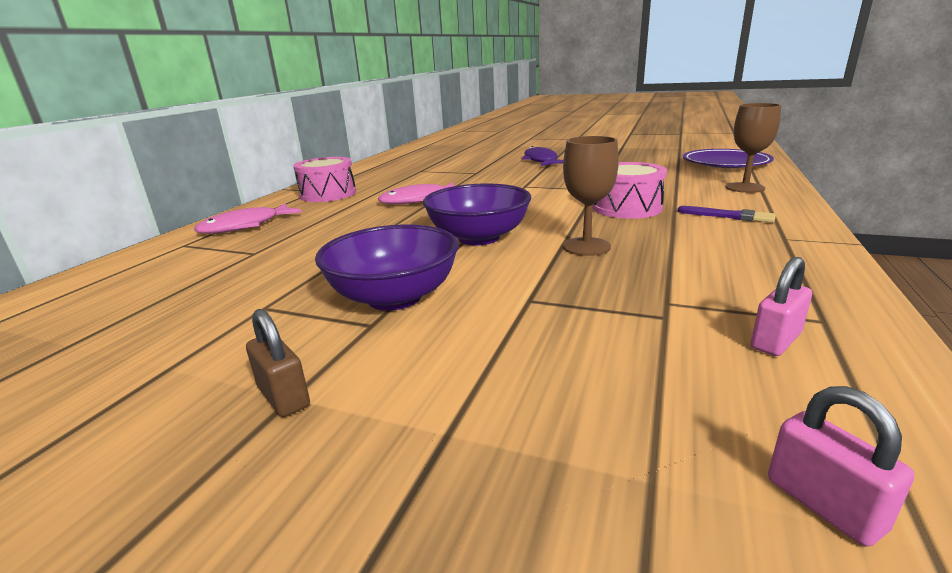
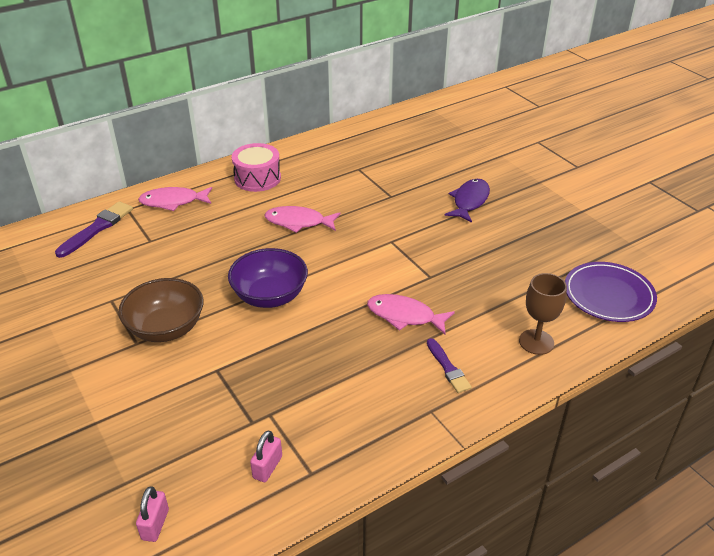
camera: 35 degrees right, 15 degrees up
brown padlock [246,309,310,417] -> none
purple bowl [315,224,459,311] -> brown bowl [118,278,203,342]
brown goblet [563,136,619,256] -> none
pink drum [593,162,667,219] -> pink fish [367,294,455,334]
pink padlock [751,257,812,356] -> pink padlock turned 60 degrees counterclockwise [250,430,282,482]
none -> purple brush [55,201,133,258]

